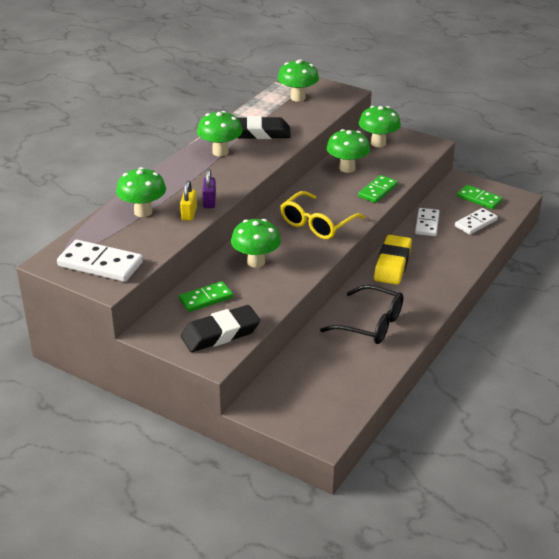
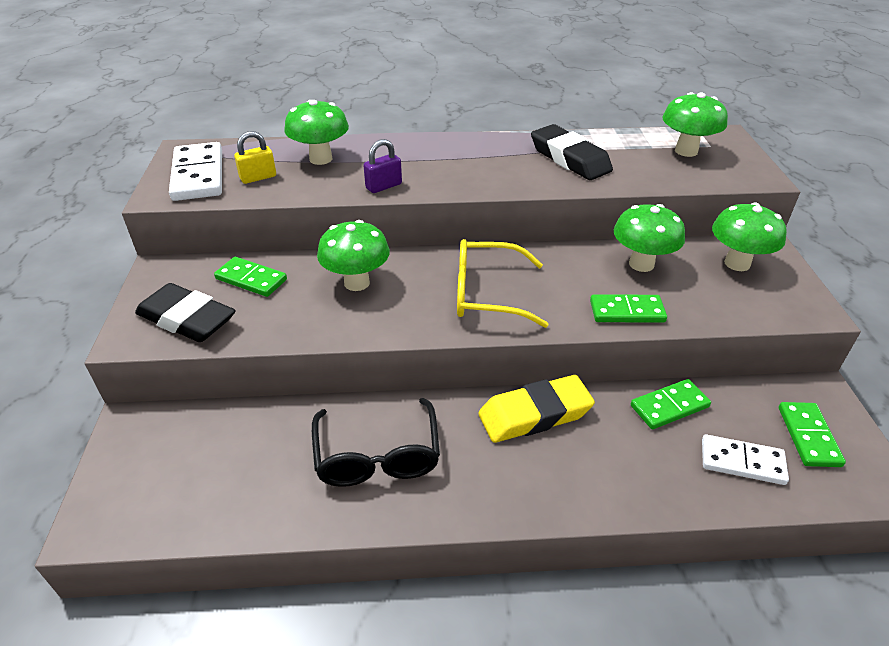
camera: 55 degrees right, 5 degrees up
yellow padlock [180,181,197,221] -> yellow padlock moved to [234,131,276,184]
green mushroom [197,111,243,156] -> none
white domino [415,208,439,236] -> green domino [631,379,711,429]

